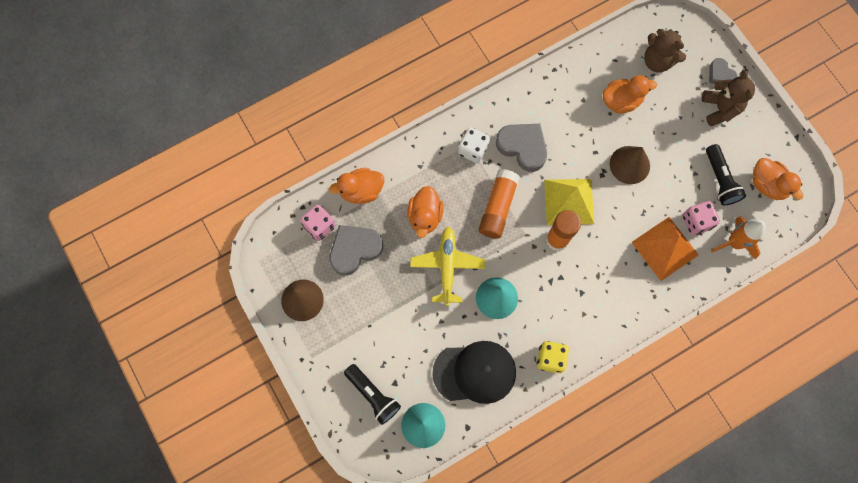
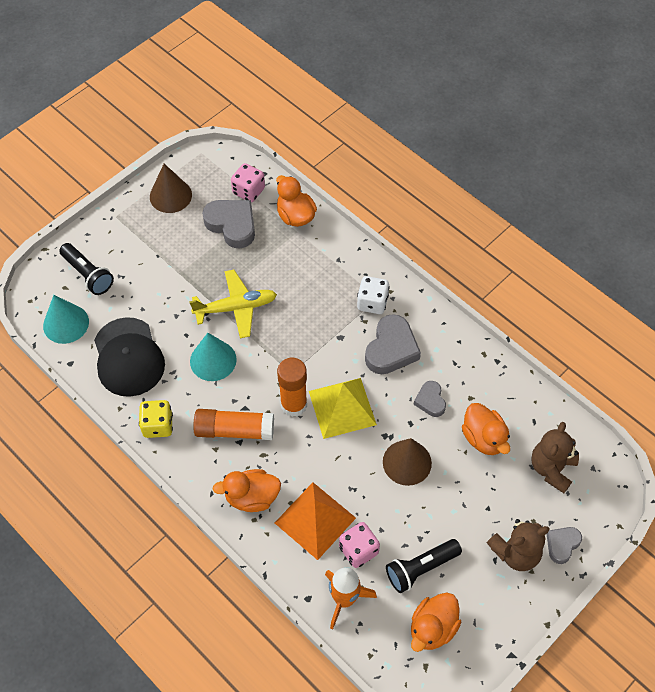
camera: 75 degrees right, 15 degrees down
black flashlight [344,364,401,425] -> black flashlight turned 75 degrees counterclockwise [59,243,114,295]
orange duck [407,186,444,238] -> orange duck moved to [213,469,281,512]
orange glue stick [478,169,520,239] -> orange glue stick moved to [193,409,274,440]
none -> grey heart [413,381,446,417]

